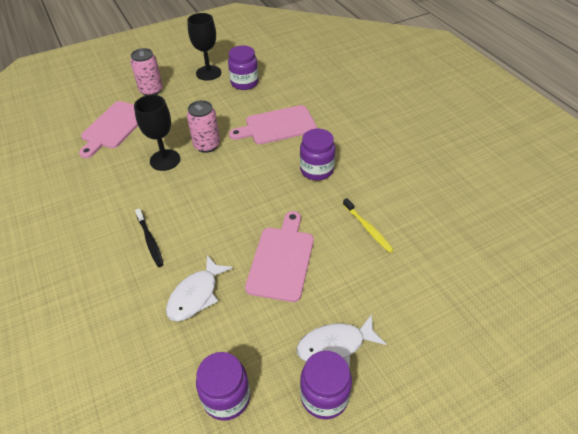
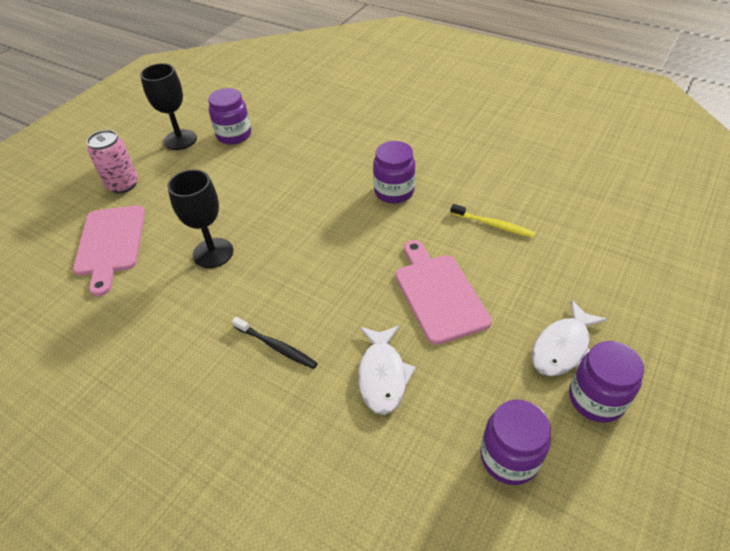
camera: 30 degrees left, 0 degrees up
pink can [187,100,220,153] -> none
pink cutting board [229,105,317,144] -> none

